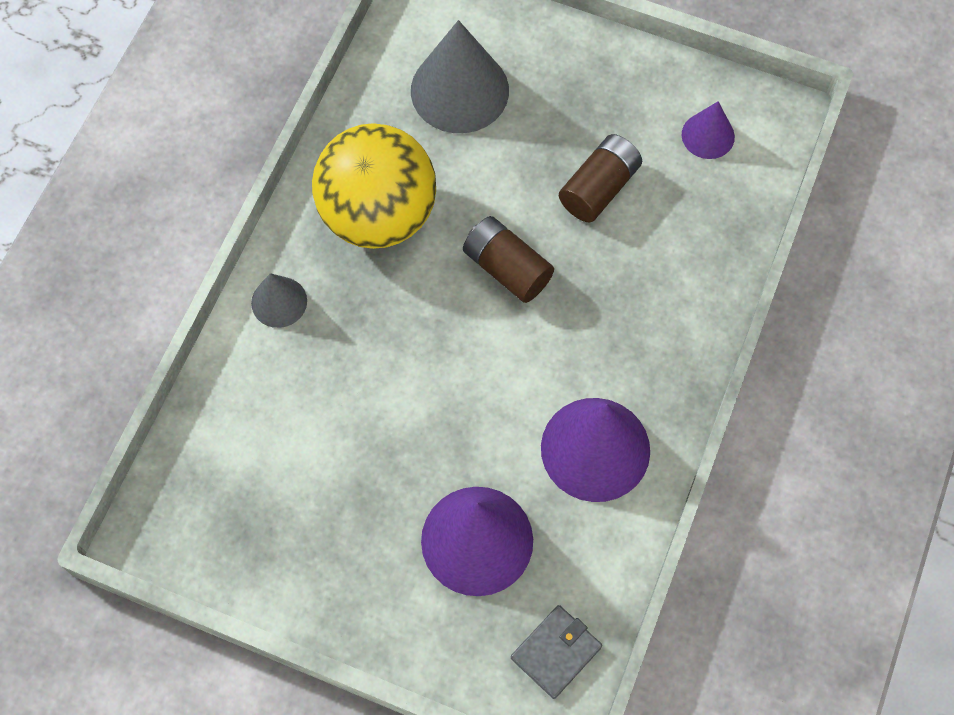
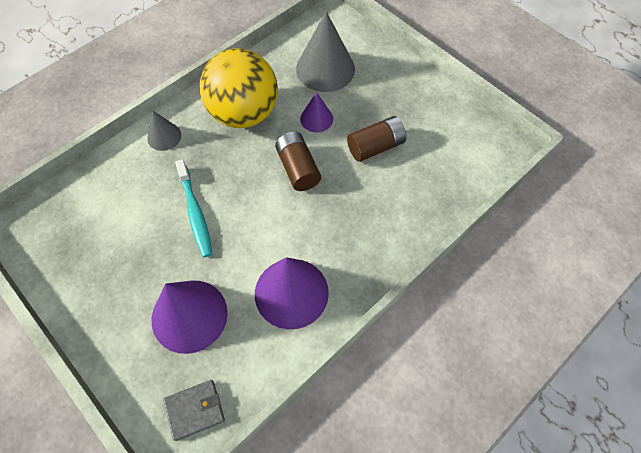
camera: 25 degrees right, 5 degrees down
purple cone [682,101,735,159] -> purple cone moved to [300,92,333,132]
none -> turquoise toothbrush [175,159,213,257]

